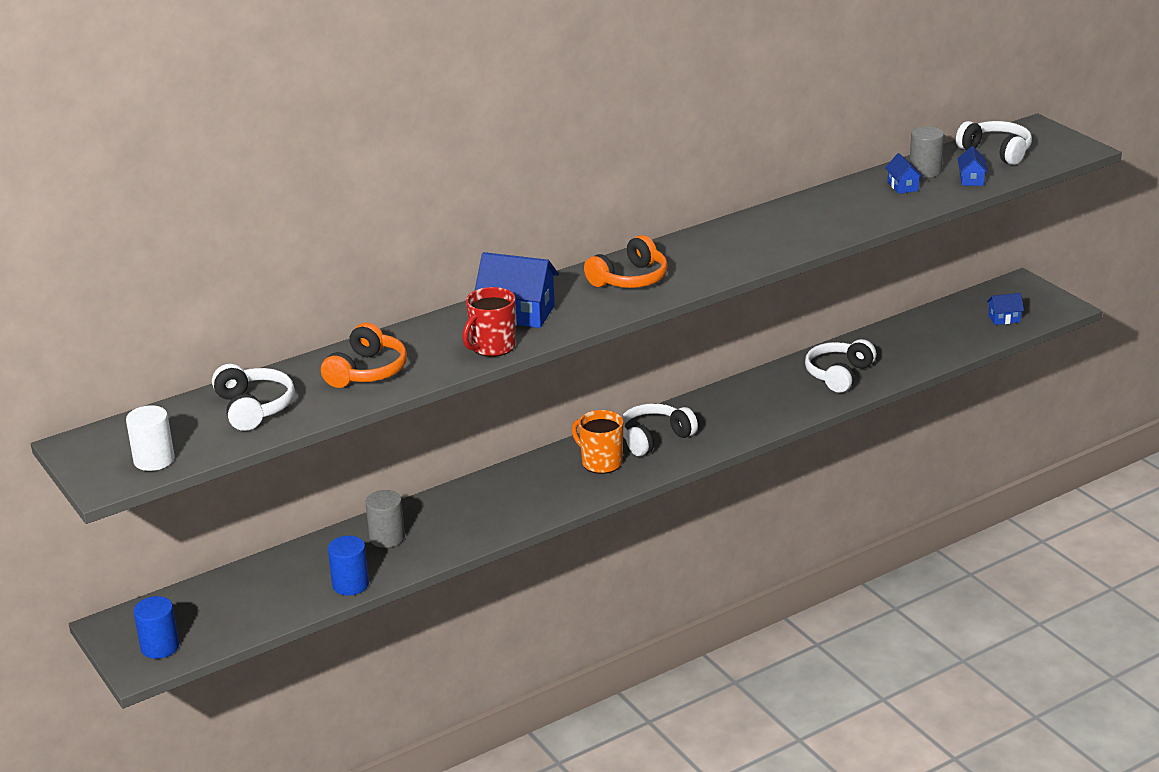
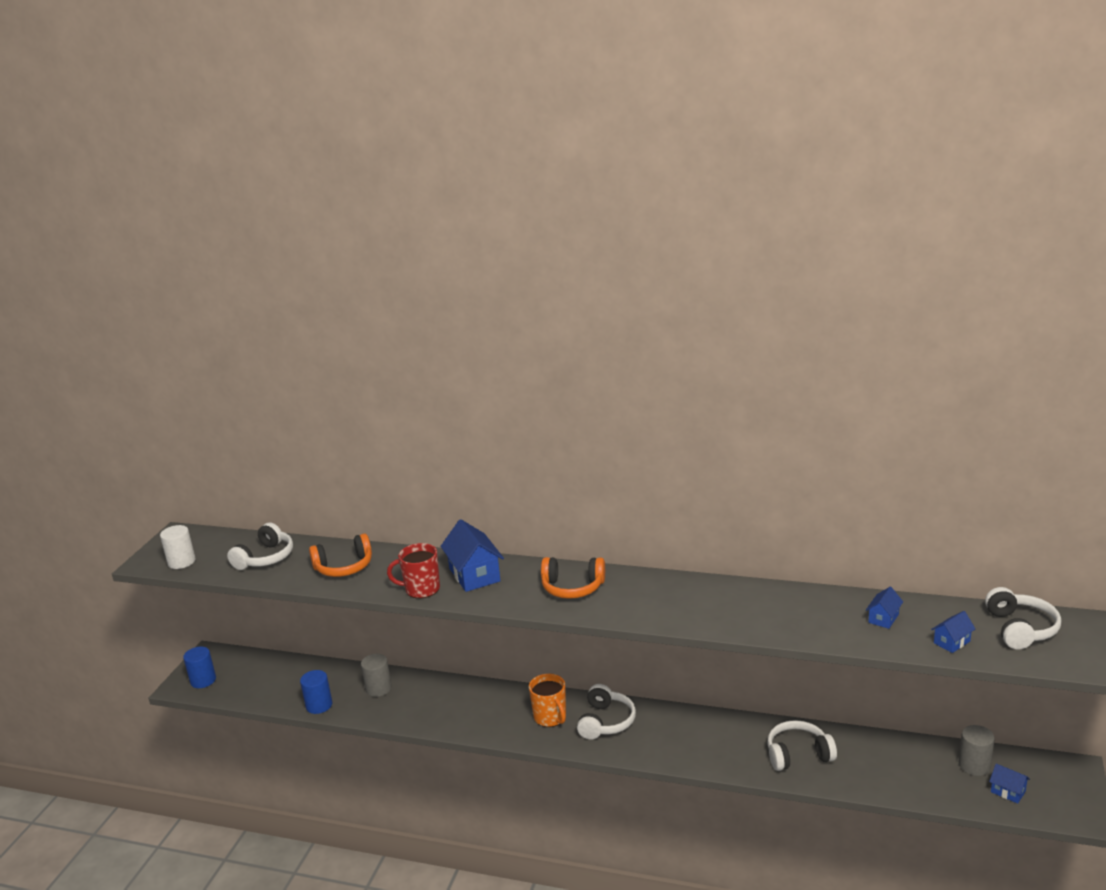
camera: 50 degrees right, 5 degrees down
orange mug [572,410,624,474] -> orange mug turned 150 degrees clockwise [529,674,566,727]
white headphones [622,403,698,456] -> white headphones turned 90 degrees clockwise [577,684,636,740]
grey cylinder [910,126,944,178] -> grey cylinder moved to [959,725,995,776]

